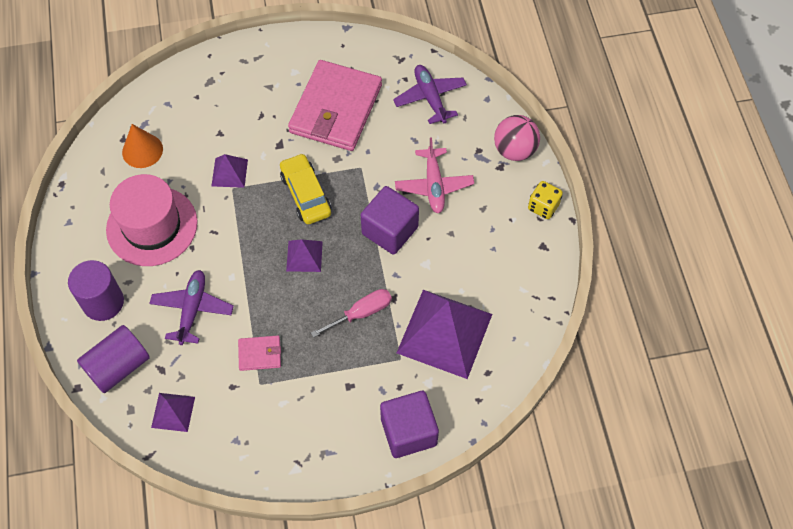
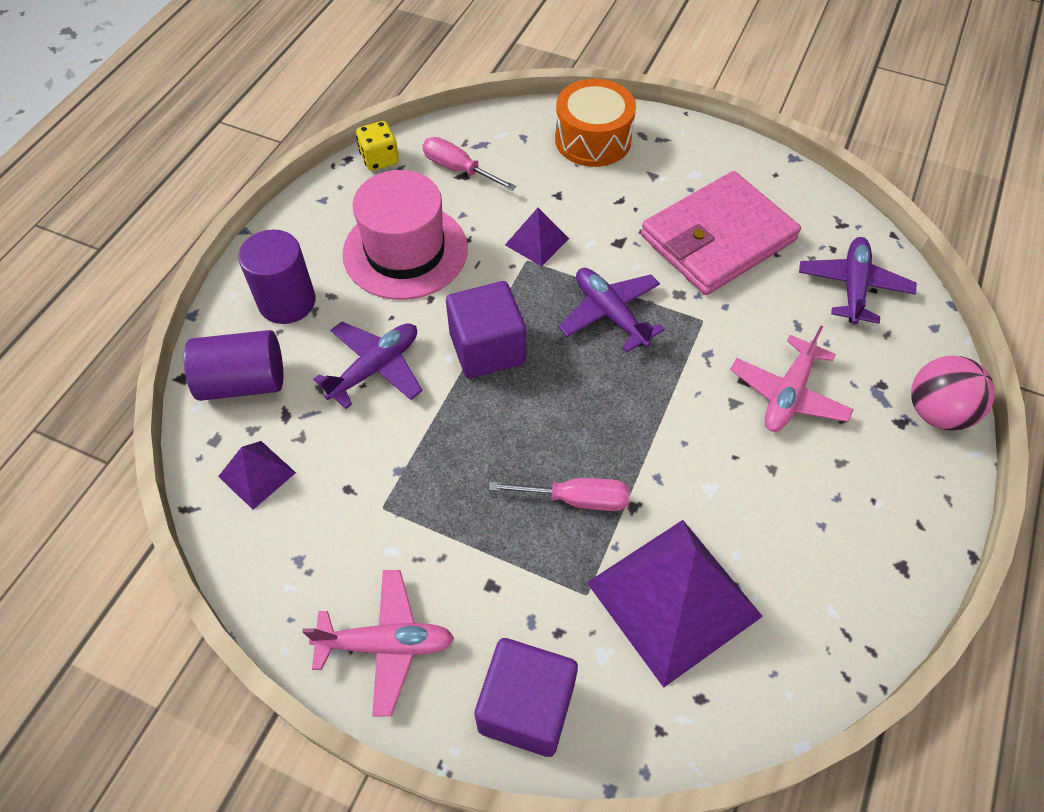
camera: 35 degrees right, 5 degrees down
orange cone [122,124,163,168] -> pink screwdriver [422,137,516,191]
pink wallet [238,336,281,371] -> none
yellow car [280,153,331,224] -> purple plane [559,268,665,352]
purple pyramid [286,239,323,272] -> none
purple cube [361,186,419,255] -> purple cube moved to [446,281,526,378]
yellow dice [528,181,563,219] -> yellow dice moved to [356,121,399,171]
none -> pink plane [303,570,454,717]
none -> orange drum [555,79,636,167]

